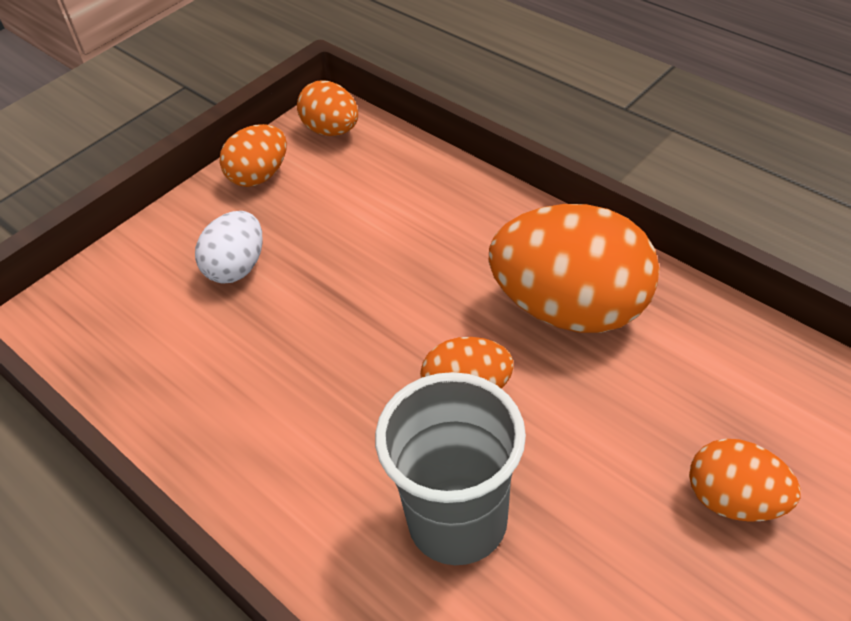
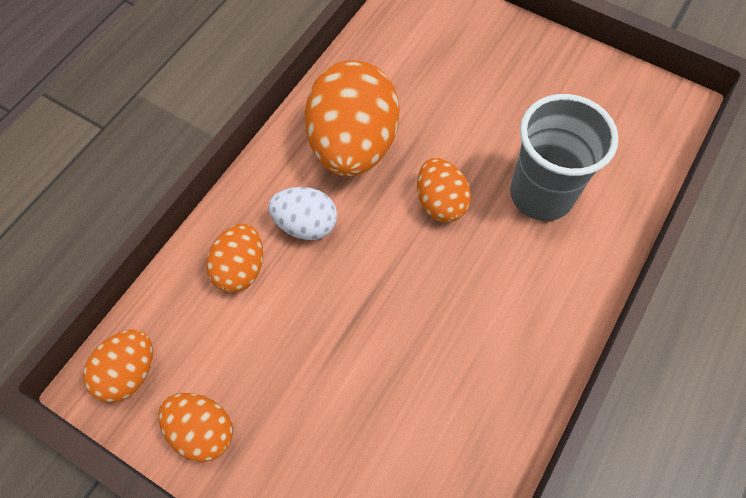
camera: 105 degrees left, 15 degrees up
white egg [195,211,263,283] -> white egg moved to [268,187,337,240]
orange egg [689,439,801,522] -> orange egg moved to [206,223,263,293]

